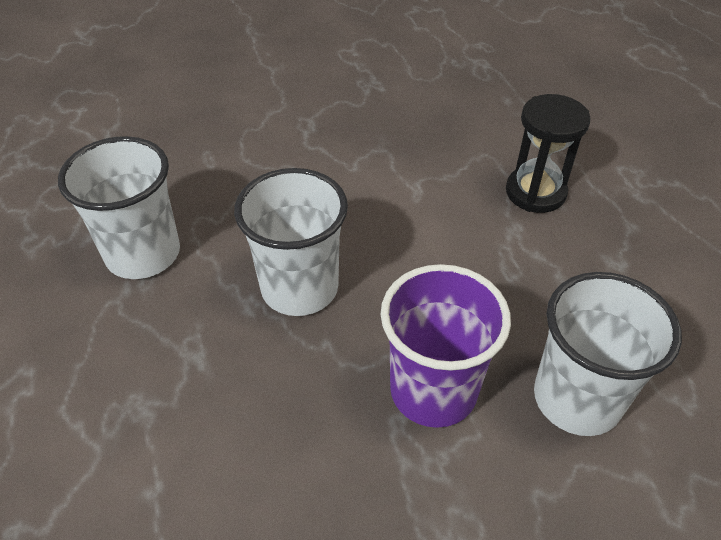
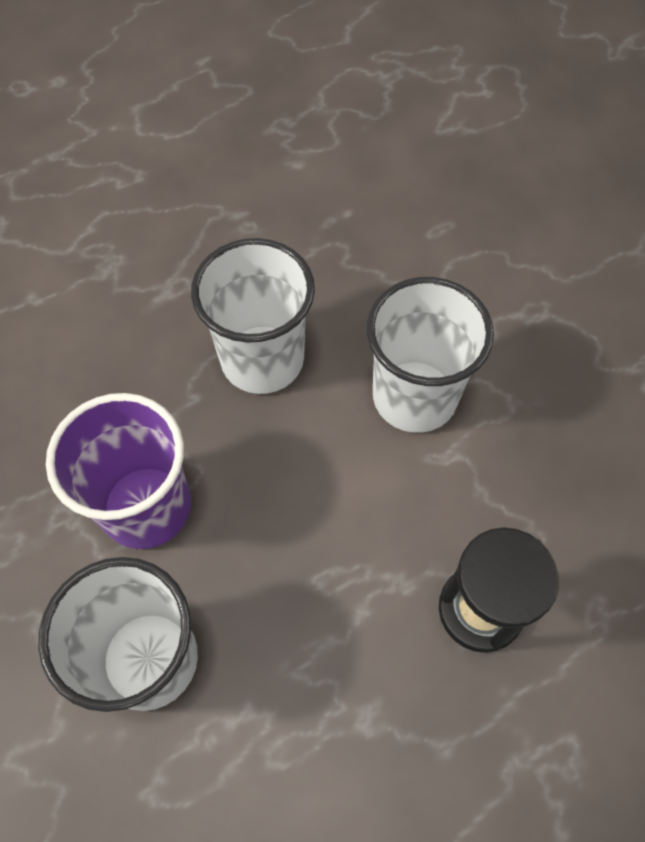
camera: 80 degrees right, 15 degrees up
white cup [58,136,180,279] -> white cup moved to [367,277,494,433]

